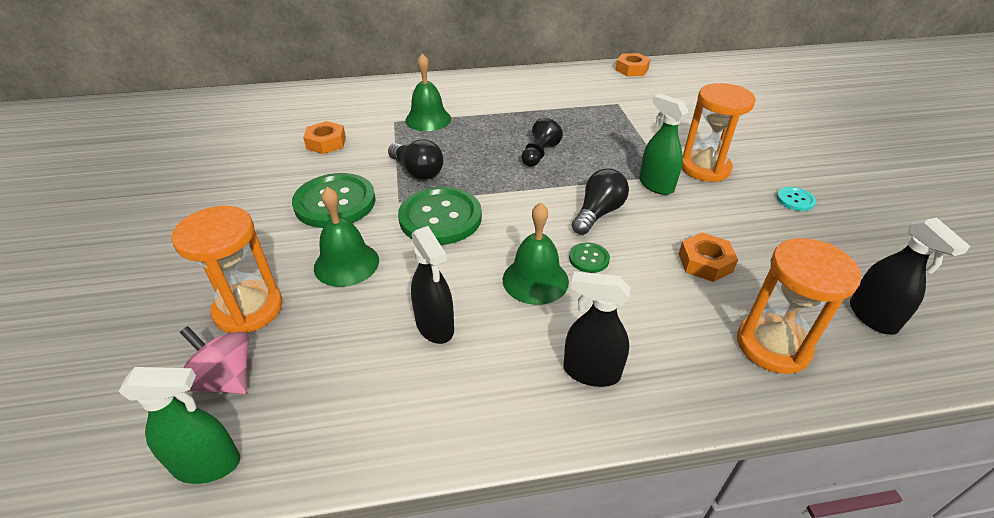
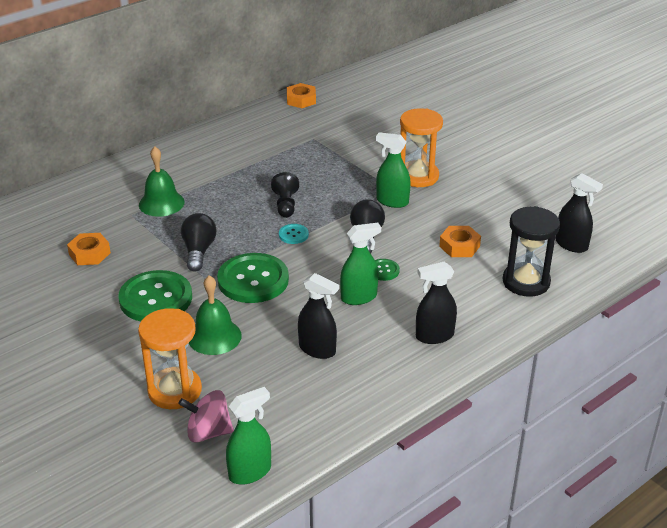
camera: 30 degrees left, 5 degrees down
black light bulb [388,139,443,180] -> black light bulb turned 105 degrees counterclockwise [181,213,216,272]
green bell [503,203,569,305] -> green spray bottle [340,223,381,305]
orange hourglass [737,238,861,374] -> black hourglass [503,206,560,297]
turquoise button [777,187,816,211] -> turquoise button moved to [279,224,309,244]

